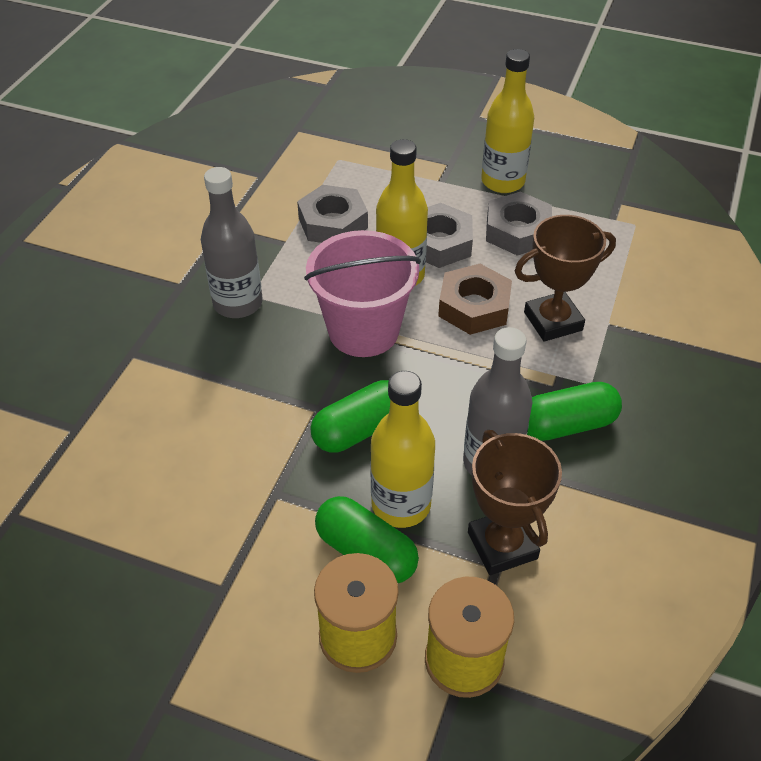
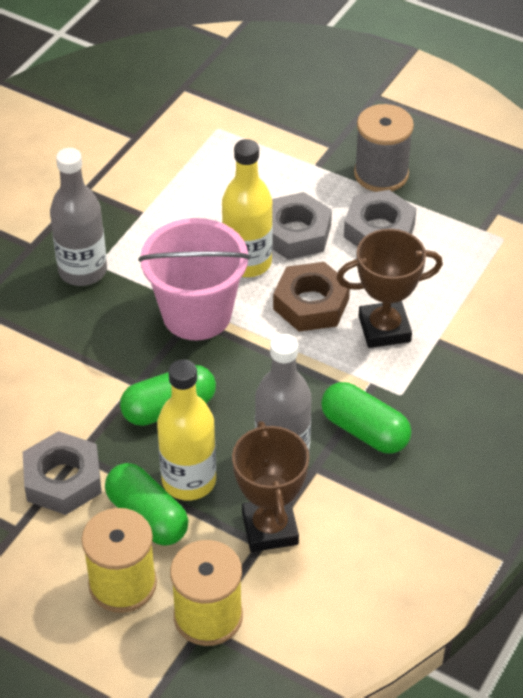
camera: 10 degrees right, 0 degrees up
grey nut [297,185,368,243] -> grey nut moved to [23,431,102,515]
yellow bottle [481,49,534,193] -> grey spool [354,104,414,192]
green capsule [527,382,622,441] -> green capsule turned 45 degrees clockwise [321,382,411,454]

